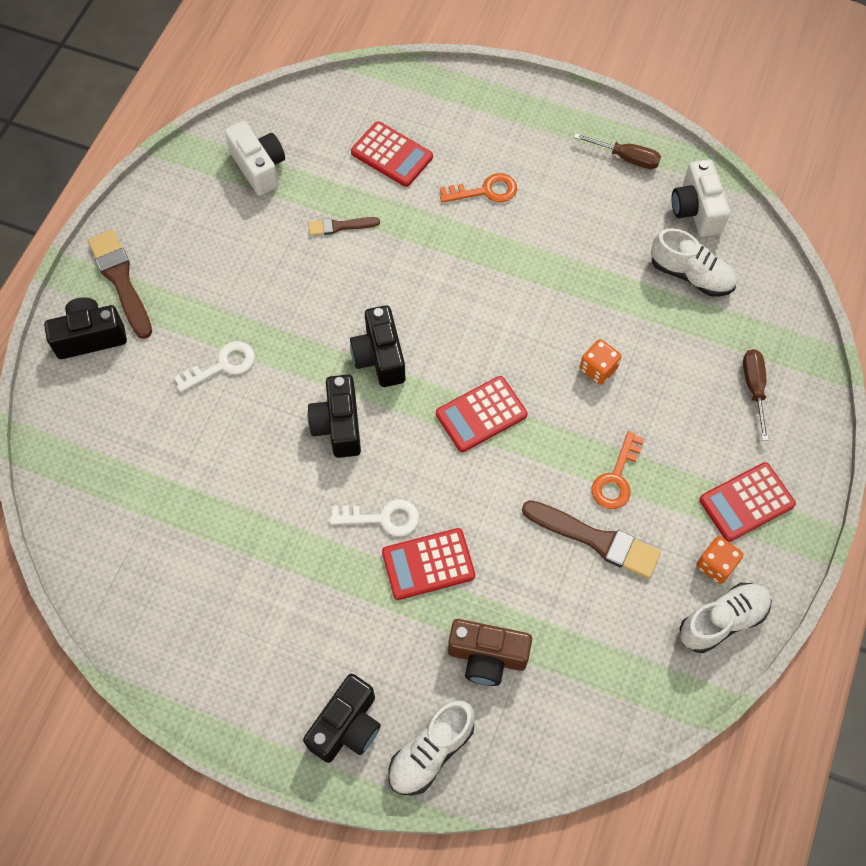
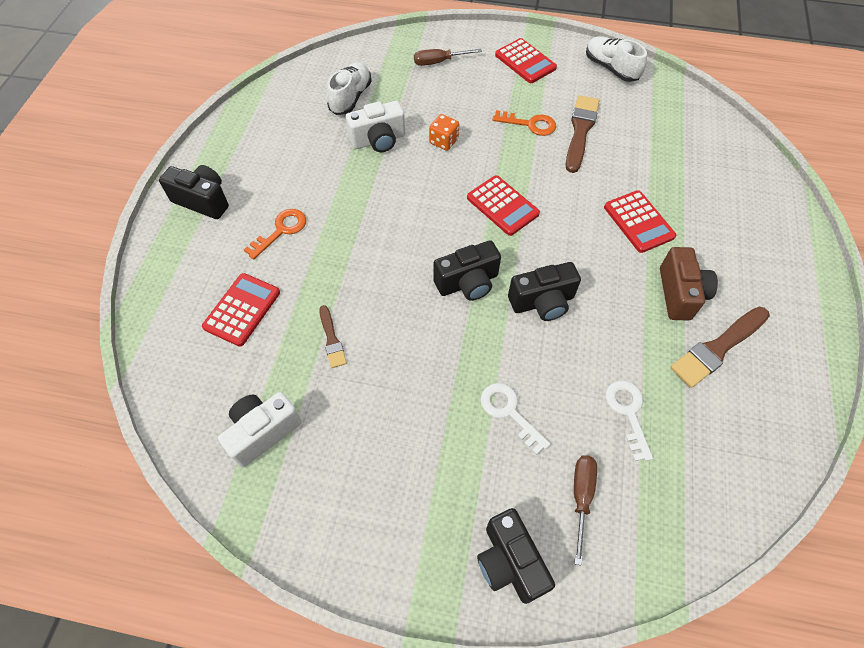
camera: 100 degrees left, 5 degrees down
brown brush [88,230,152,339] -> brown brush moved to [670,307,770,388]
black camera [303,674,381,763] -> black camera moved to [159,165,229,219]
white key [330,499,419,536] -> white key moved to [606,381,653,461]
white shoe [388,700,475,796] -> none
orange key [440,173,517,203] -> orange key turned 60 degrees clockwise [244,209,306,260]
brown camera [448,619,532,686] -> brown camera moved to [660,247,718,321]
brown screwdriver [574,133,661,169] -> brown screwdriver moved to [574,455,597,566]
white camera [672,159,730,237] -> white camera moved to [346,101,405,152]
orange dice [696,536,743,584] -> none

